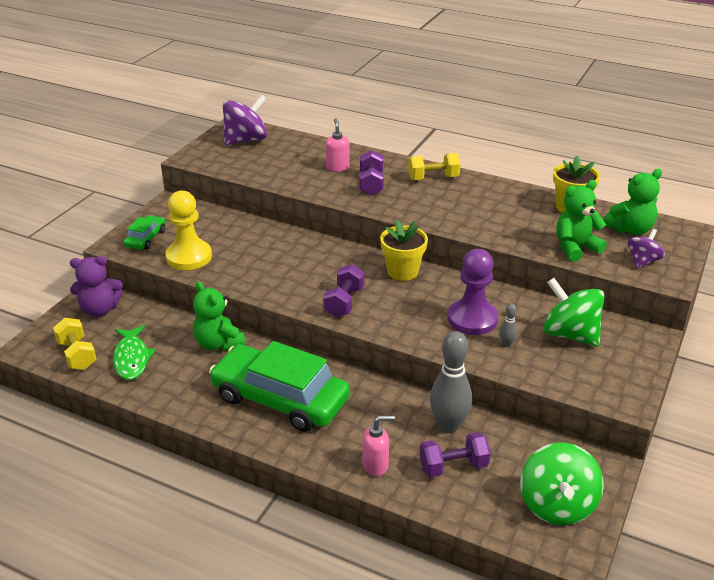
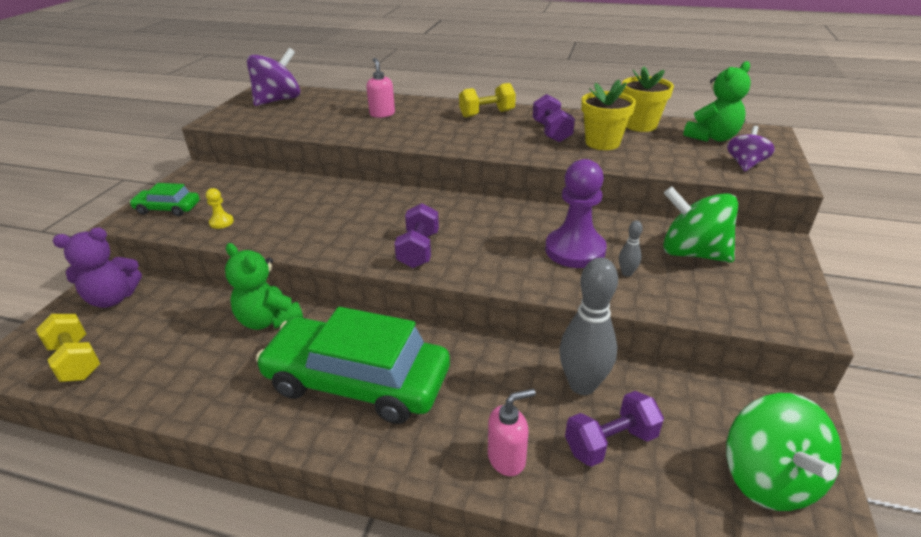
camera: 10 degrees left, 0 degrees up
green fish [113,325,156,380] -> none
green car [123,215,166,250] -> green car turned 90 degrees counterclockwise [129,183,200,217]
yellow pawn [165,191,212,270] -> yellow pawn [206,188,234,229], size x0.42
purple dumbbell [359,150,384,196] -> purple dumbbell moved to [533,94,575,143]
yellow flower pot [380,220,428,281] -> yellow flower pot moved to [581,80,636,150]
green teddy bear [556,180,607,262] -> none

